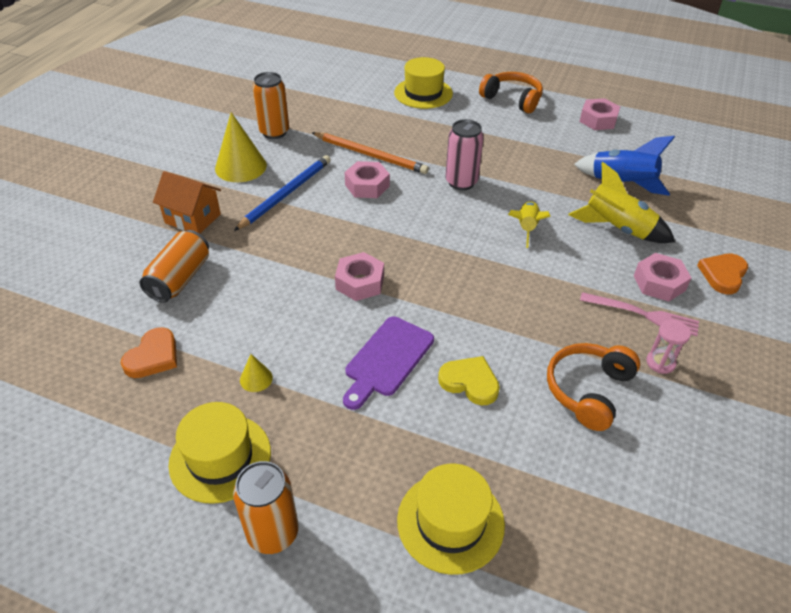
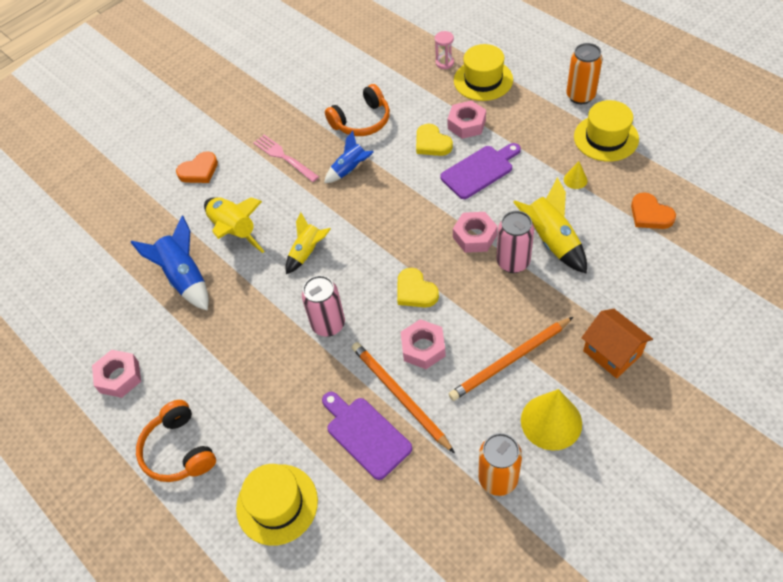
camera: 150 degrees left, 10 degrees up
orange heart [121,327,177,378] -> orange heart turned 90 degrees counterclockwise [631,192,676,229]
orange can [139,230,209,303] -> none
blue pencil [234,155,331,231] -> orange pencil [449,317,573,401]
pink nut [634,253,691,302] -> pink nut moved to [447,100,486,139]
pink hourglass [646,320,691,374] -> pink hourglass moved to [435,31,454,69]
none -> purple cutting board [322,392,412,480]
none -> blue rocket [324,131,374,183]
none -> yellow heart [397,268,439,307]
none -> pink can [497,211,534,273]
none -> yellow rocket [513,177,587,274]

